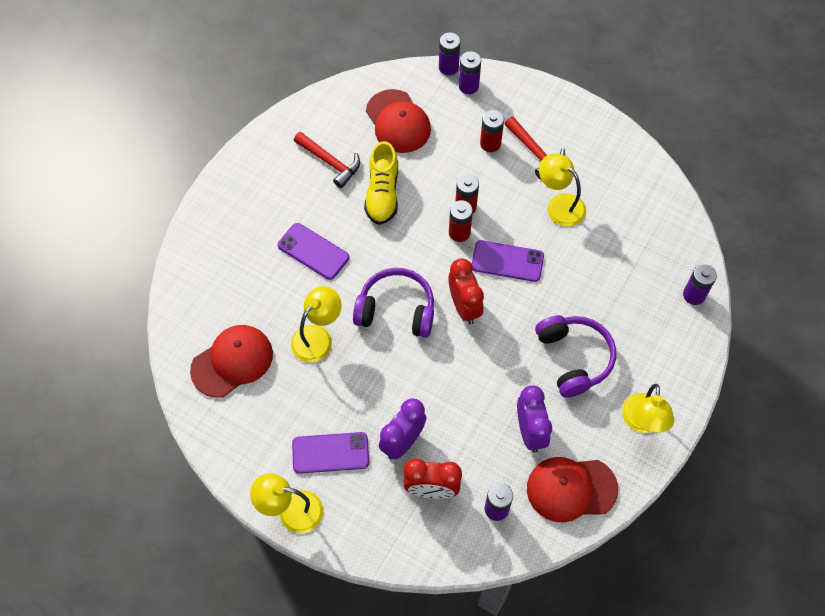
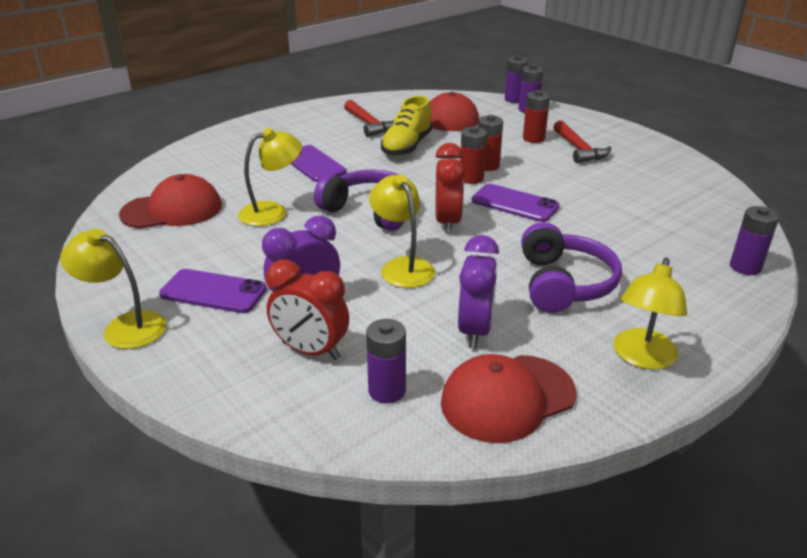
camera: 20 degrees right, 30 degrees down
red cap [527,457,618,522] -> red cap turned 45 degrees counterclockwise [441,354,576,443]
yellow lamp [539,153,586,227] -> yellow lamp moved to [369,174,435,288]

